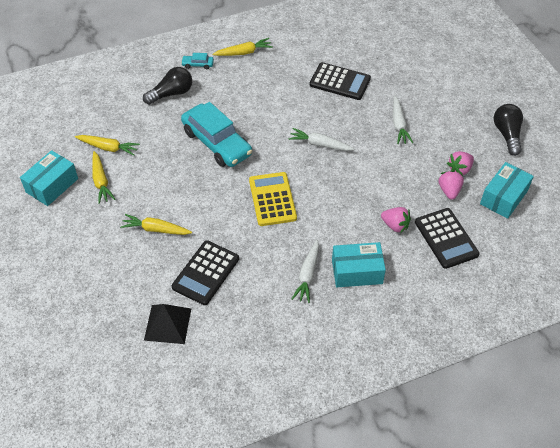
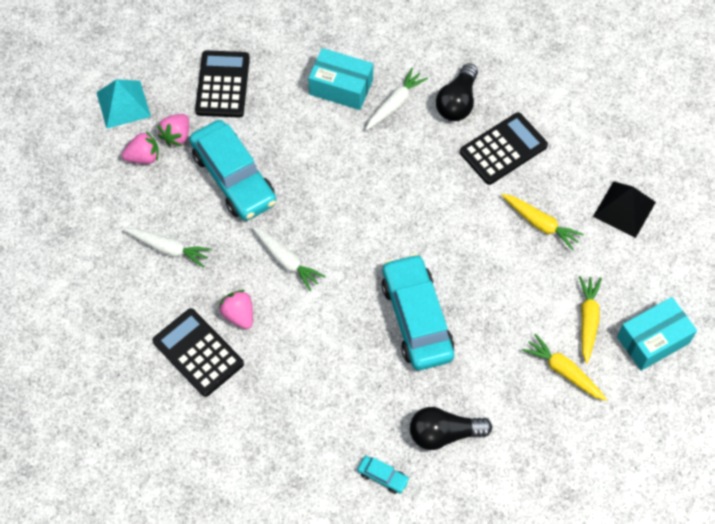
camera: 155 degrees left, 10 degrees up
black pyramid [144,304,191,344] -> black pyramid moved to [593,181,656,238]
yellow carrot [212,38,273,56] -> none
yellow calculator [249,172,297,226] -> none
pink strawberry [381,207,411,233] -> pink strawberry moved to [219,290,253,329]
white carrot [393,96,413,144] -> white carrot turned 90 degrees clockwise [124,228,212,267]
turquoise box [480,162,534,219] -> turquoise pyramid [96,79,151,129]
black light bulb [494,104,523,156] -> black light bulb moved to [436,63,478,121]
none -> turquoise car [189,120,277,221]

